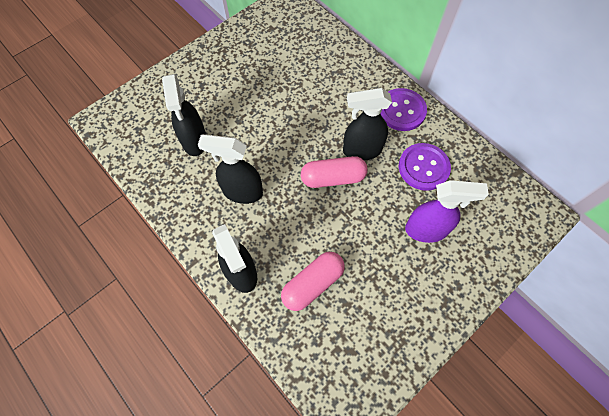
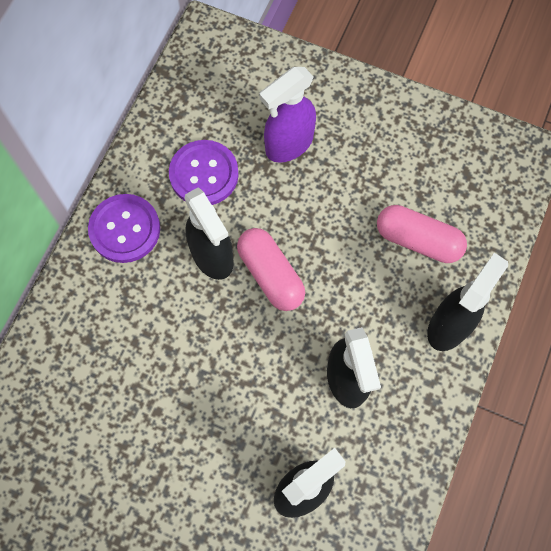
camera: 115 degrees left, 5 degrees up
purple spray bottle [405,180,489,243] -> purple spray bottle turned 105 degrees counterclockwise [260,67,316,163]

